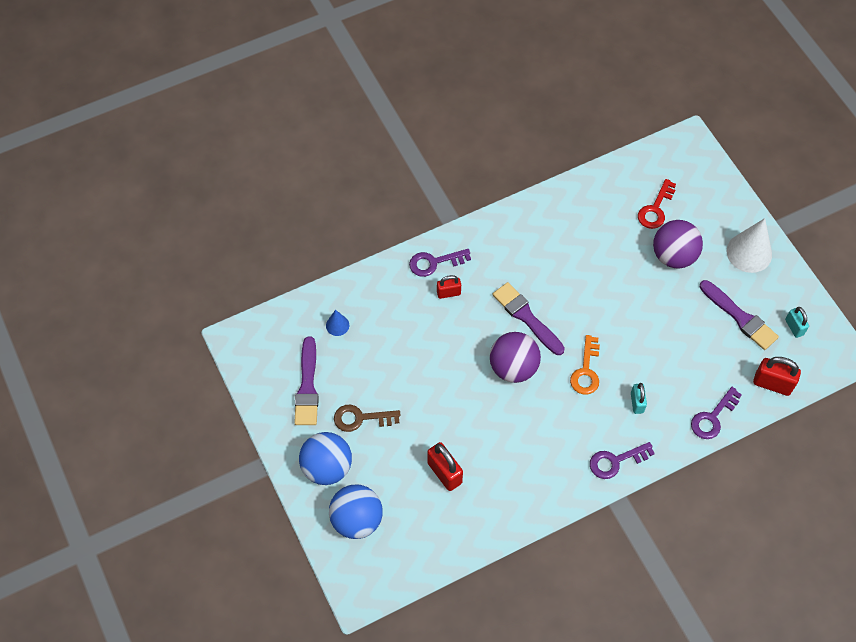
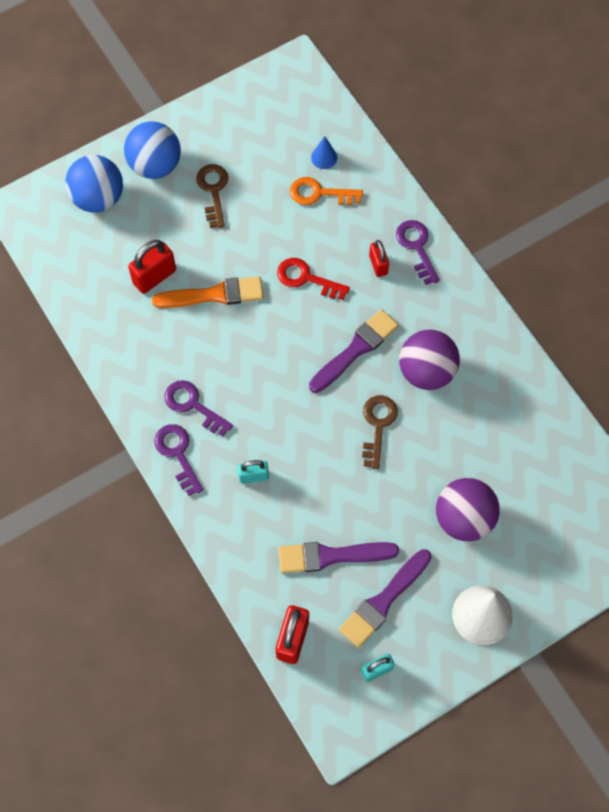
camera: 85 degrees right, 5 degrees up
purple brush [294,336,319,425] -> purple brush moved to [279,542,399,573]
purple ball [490,332,541,383] -> purple ball moved to [399,330,460,390]
orange key [570,335,600,395] -> orange key moved to [290,177,363,205]
red key [638,179,676,229] -> red key moved to [277,258,350,300]
purple key [691,387,742,439] -> purple key moved to [164,380,233,436]
none -> orange brush [152,276,264,308]
none -> brown key [362,395,398,469]

